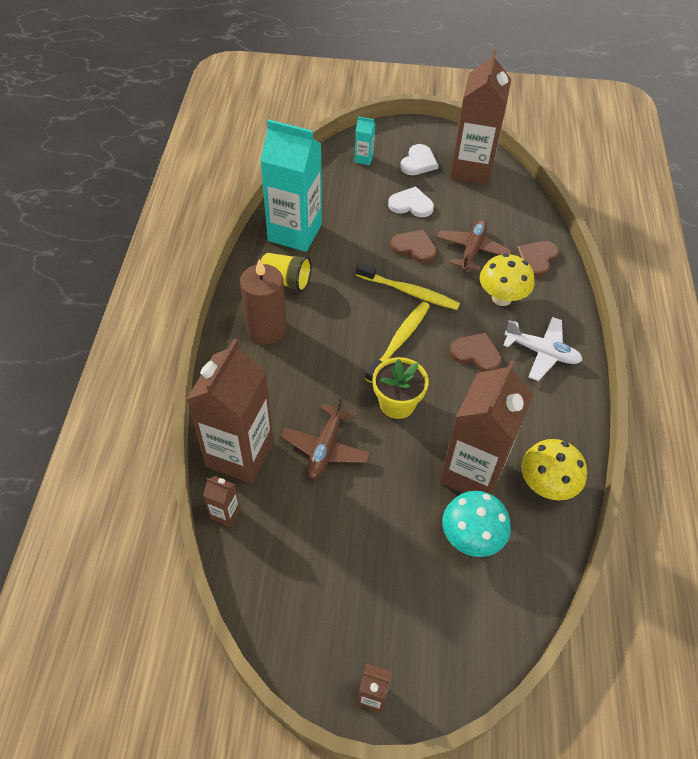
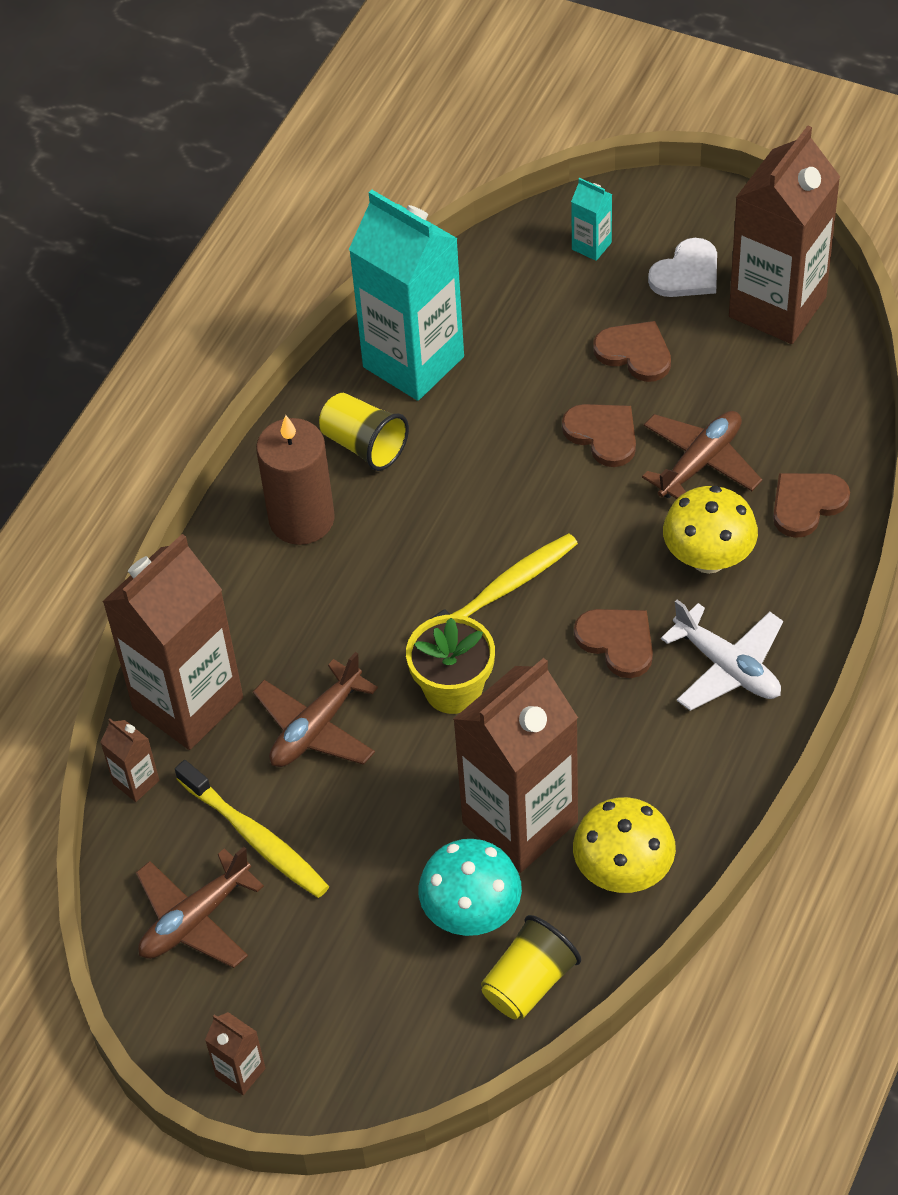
camera: 25 degrees right, 0 degrees up
yellow toothbrush [356,263,460,310] -> yellow toothbrush moved to [175,760,329,898]
white heart [388,186,434,217] -> brown heart [593,321,671,382]
none -> brown plane [136,847,264,968]
none -> yellow cup [481,915,581,1020]

